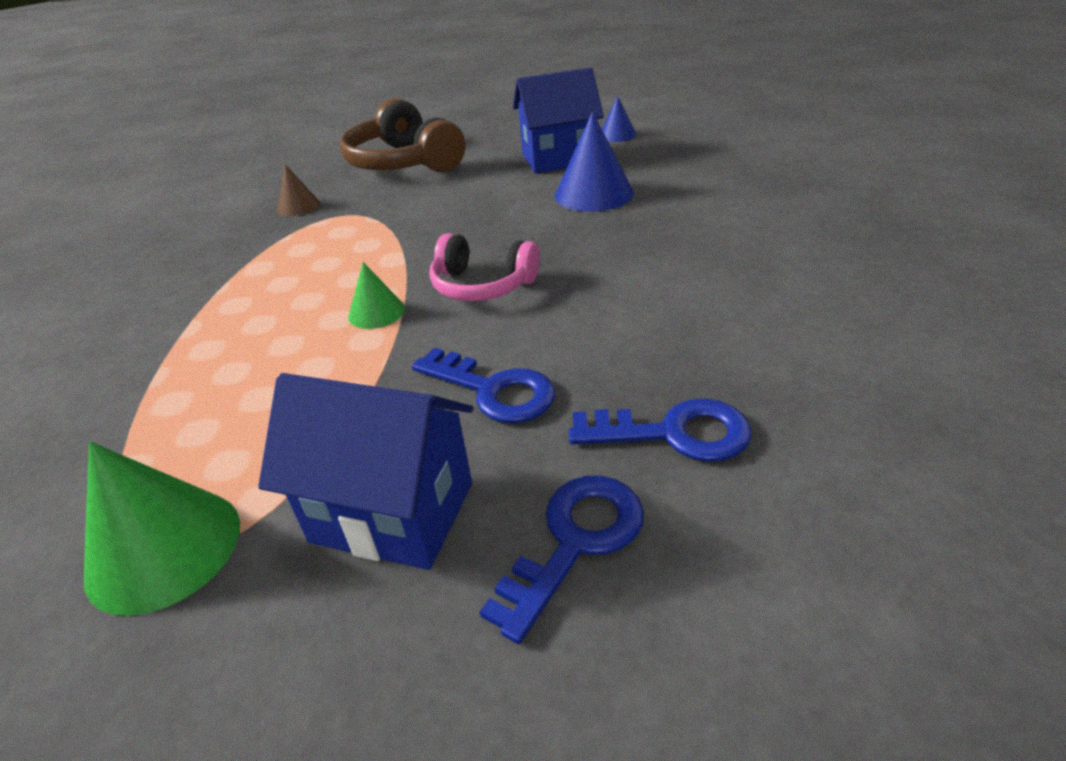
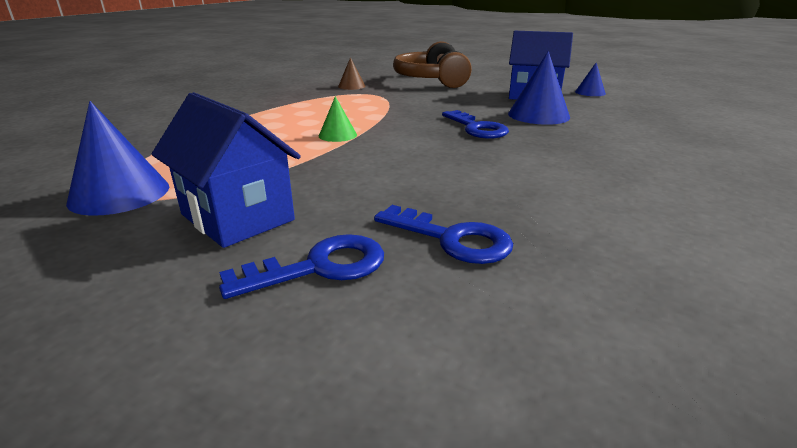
camera: 25 degrees right, 10 degrees down
green cone [84,441,240,616] -> blue cone [66,101,169,216]
blue key [412,348,555,423] -> blue key moved to [442,110,509,139]
pink headphones [429,233,540,301] -> none

